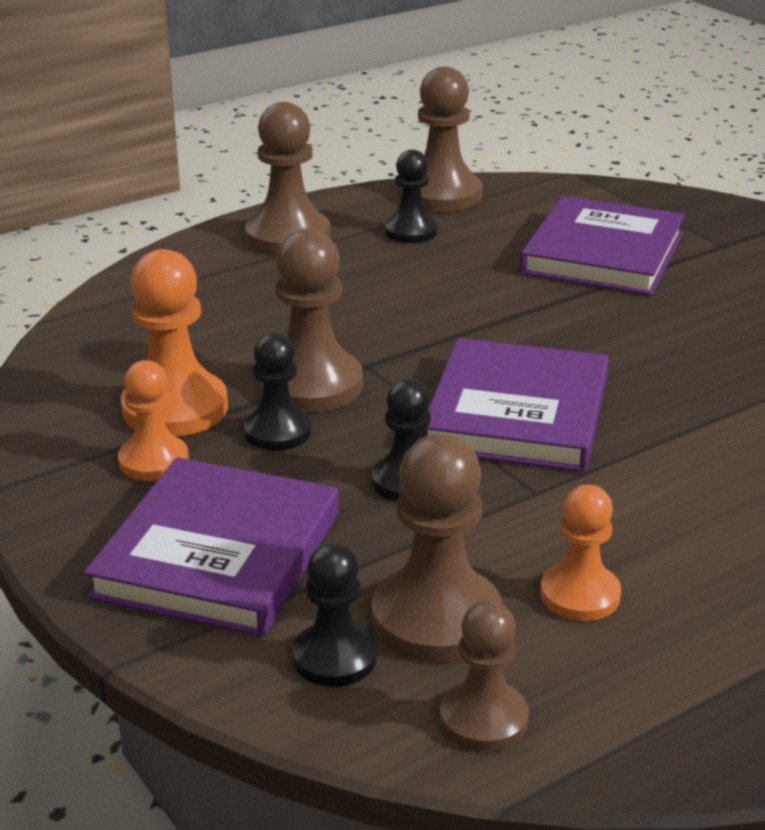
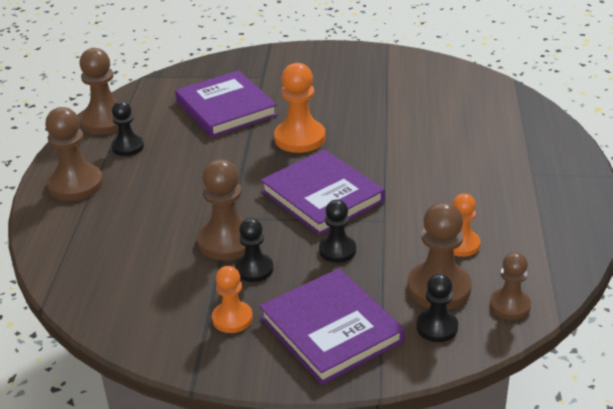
camera: 50 degrees left, 5 degrees up
orange pawn [121,249,228,437] -> orange pawn moved to [274,63,325,153]

